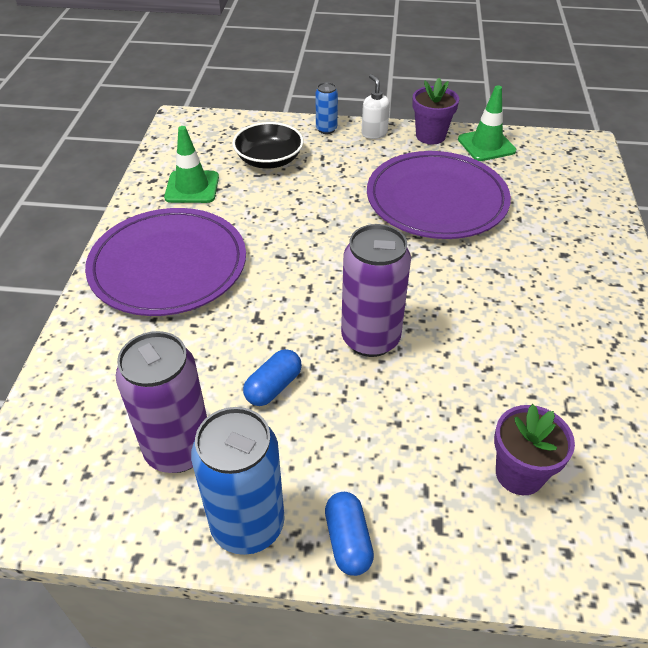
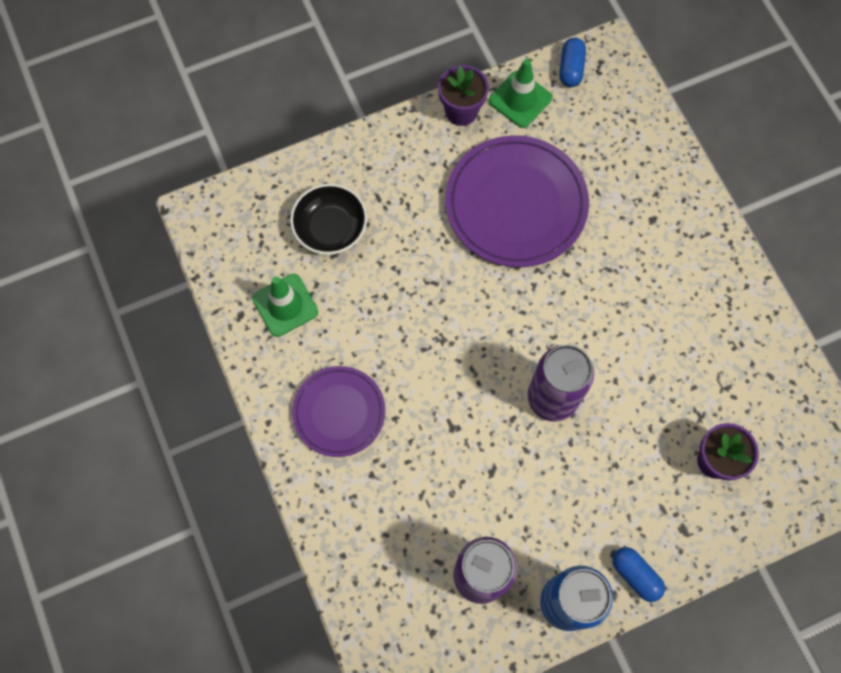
camera: 30 degrees left, 25 degrees up
purple plate [85,208,246,316] -> purple plate [292,366,385,457], size x0.61
blue capsule [243,349,302,406] -> blue capsule moved to [559,38,586,87]
blue can [315,82,338,134] -> none
white soap dispenser [362,74,390,139] -> none

